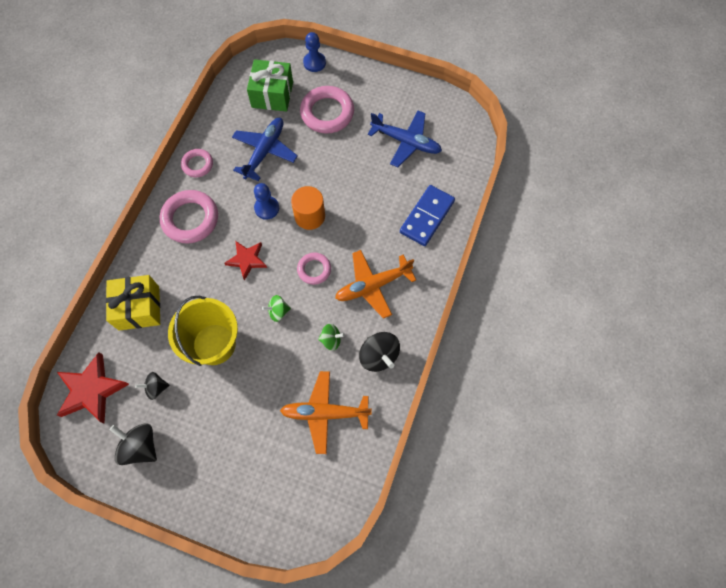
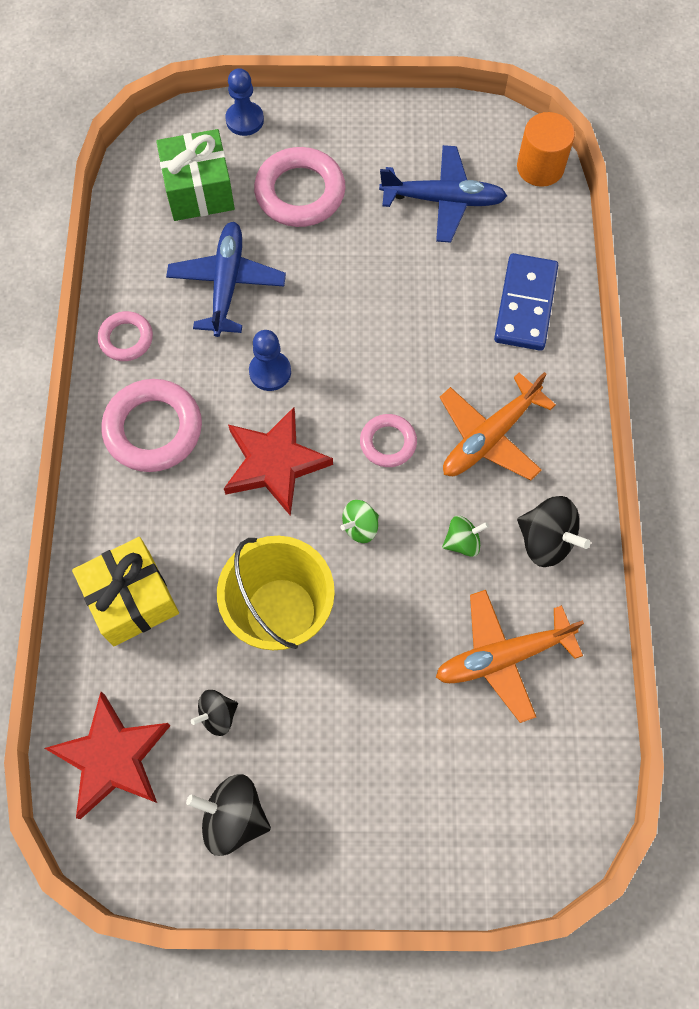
camera: 20 degrees left, 0 degrees up
red star [224,241,267,281] -> red star [224,407,333,516], size x1.56
orange cylinder [291,186,325,230] -> orange cylinder moved to [517,112,575,187]

